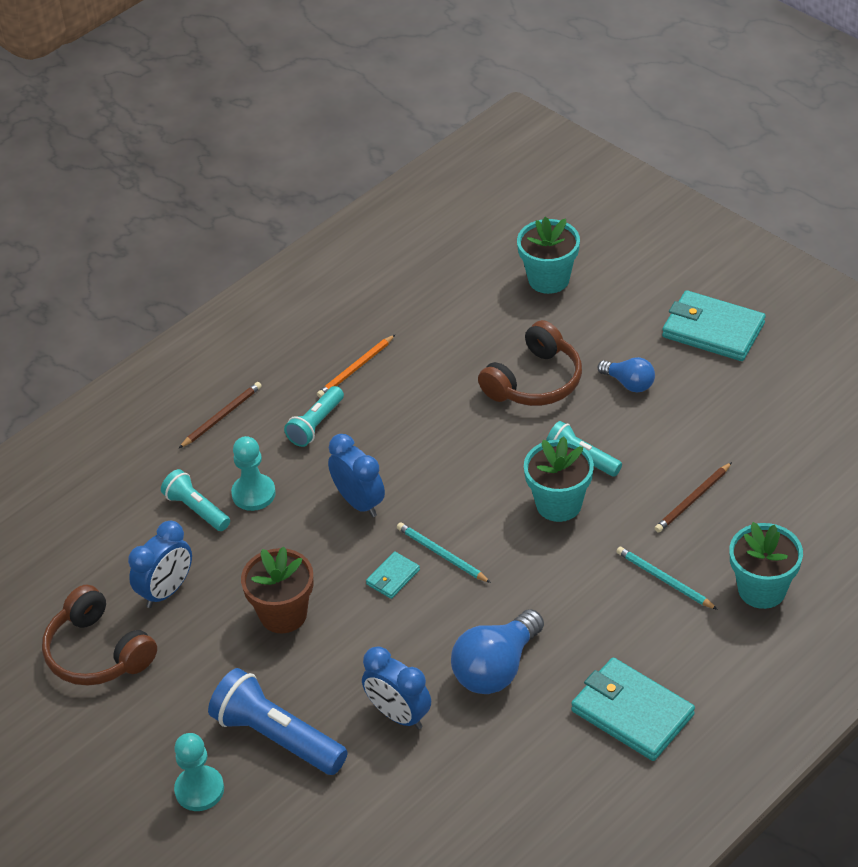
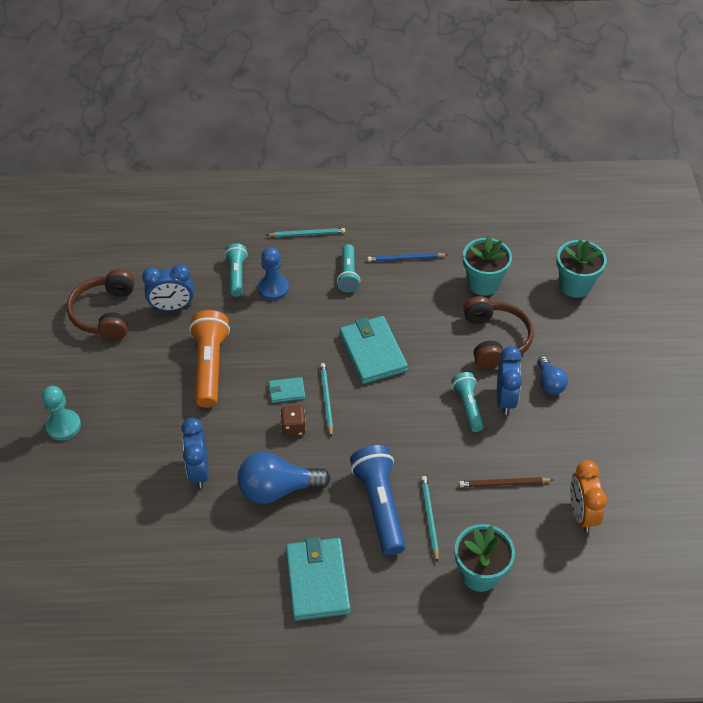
camera: 40 degrees right, 5 degrees up
brown pencil [179,382,262,448] -> turquoise pencil [266,228,345,237]
blue flashlight [208,668,348,775] -> blue flashlight moved to [350,445,406,555]
turquoise pawn [231,436,276,511] -> blue pawn [258,247,289,300]
brown flower pot [241,547,314,634] -> orange flashlight [189,310,230,408]
turquoise flashlight [284,386,344,447] -> turquoise flashlight turned 75 degrees counterclockwise [337,244,360,292]
orange pencil [317,335,395,398] -> blue pencil [367,253,448,262]
blue clock [328,434,385,517] -> blue clock moved to [497,346,522,415]
brown headphones [478,320,582,406] -> brown headphones turned 90 degrees counterclockwise [463,296,534,369]
turquoise flower pot [524,437,594,522] -> turquoise flower pot moved to [463,235,512,296]
turquoise wallet [662,290,765,361] -> turquoise wallet moved to [340,316,408,384]
none -> brown dice [280,406,306,436]
none -> orange clock [570,460,607,532]

